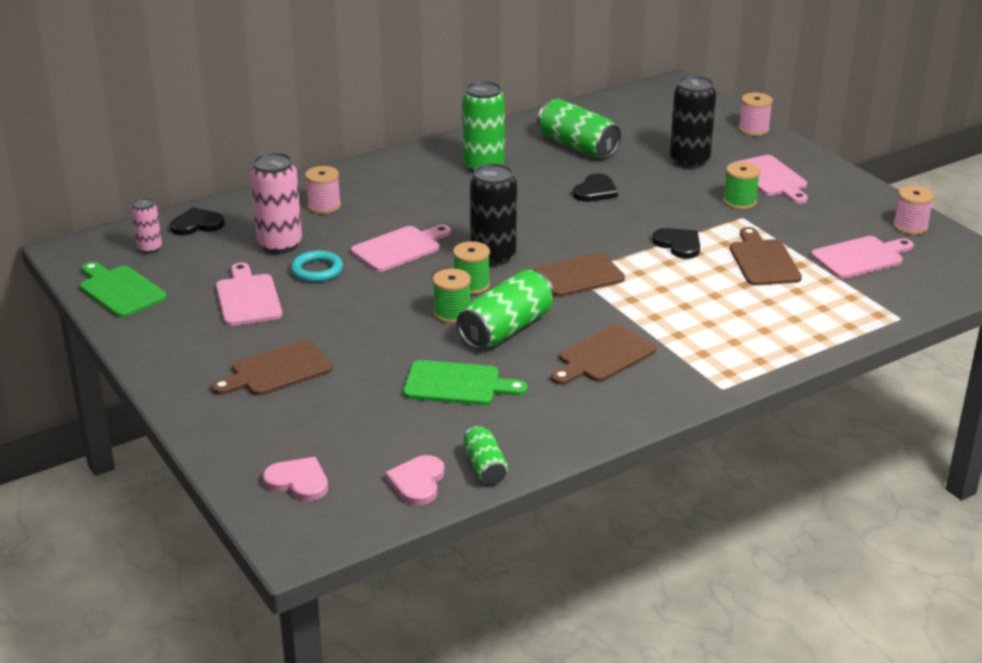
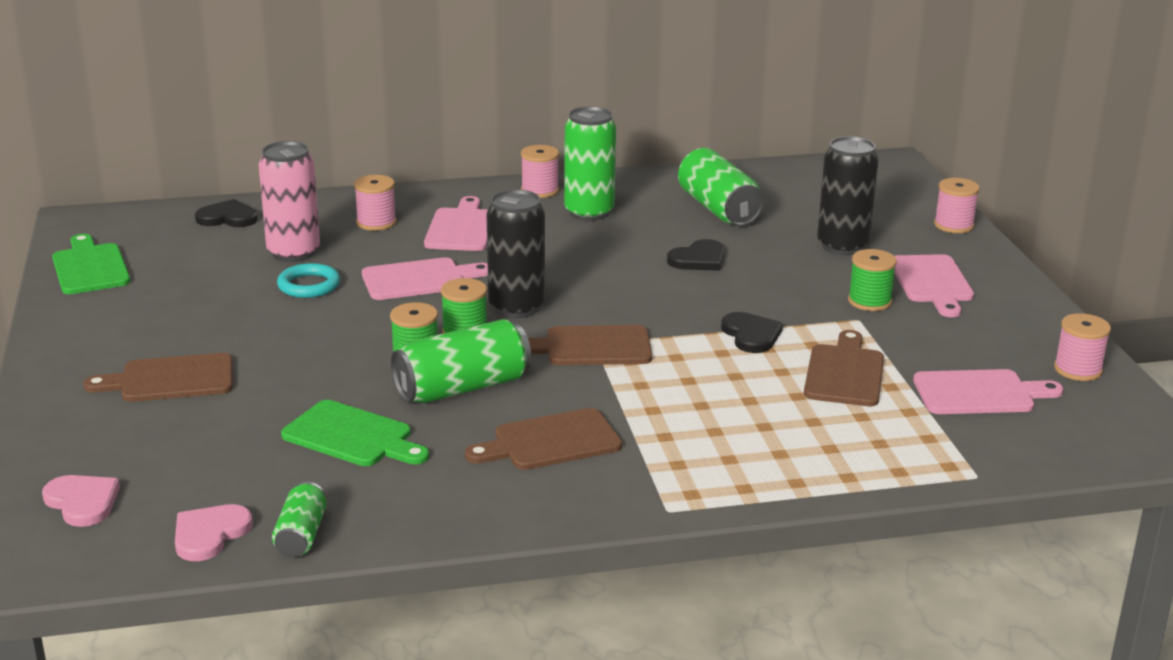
camera: 20 degrees right, 5 degrees down
pink can [131,198,162,254] -> none
pink cutting board [216,262,282,326] -> pink cutting board moved to [424,196,488,251]
none -> pink spool [521,145,559,198]

